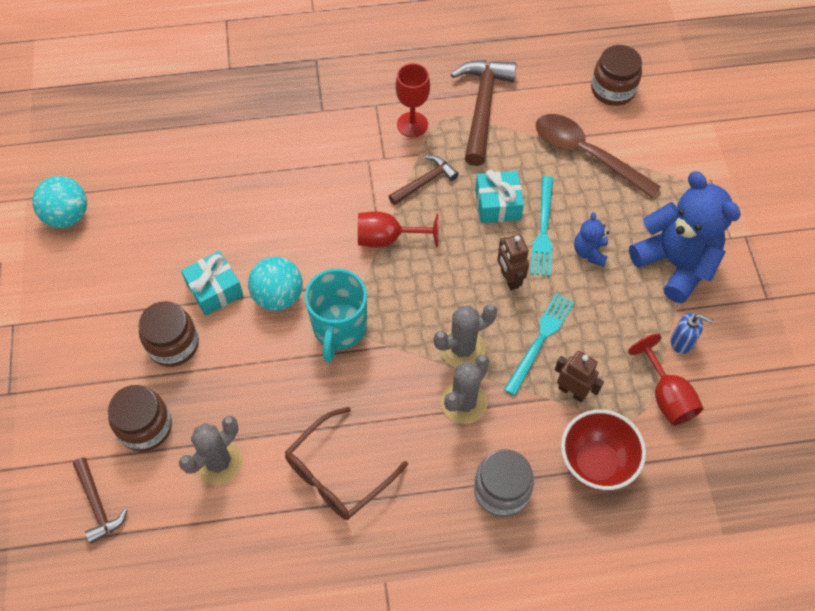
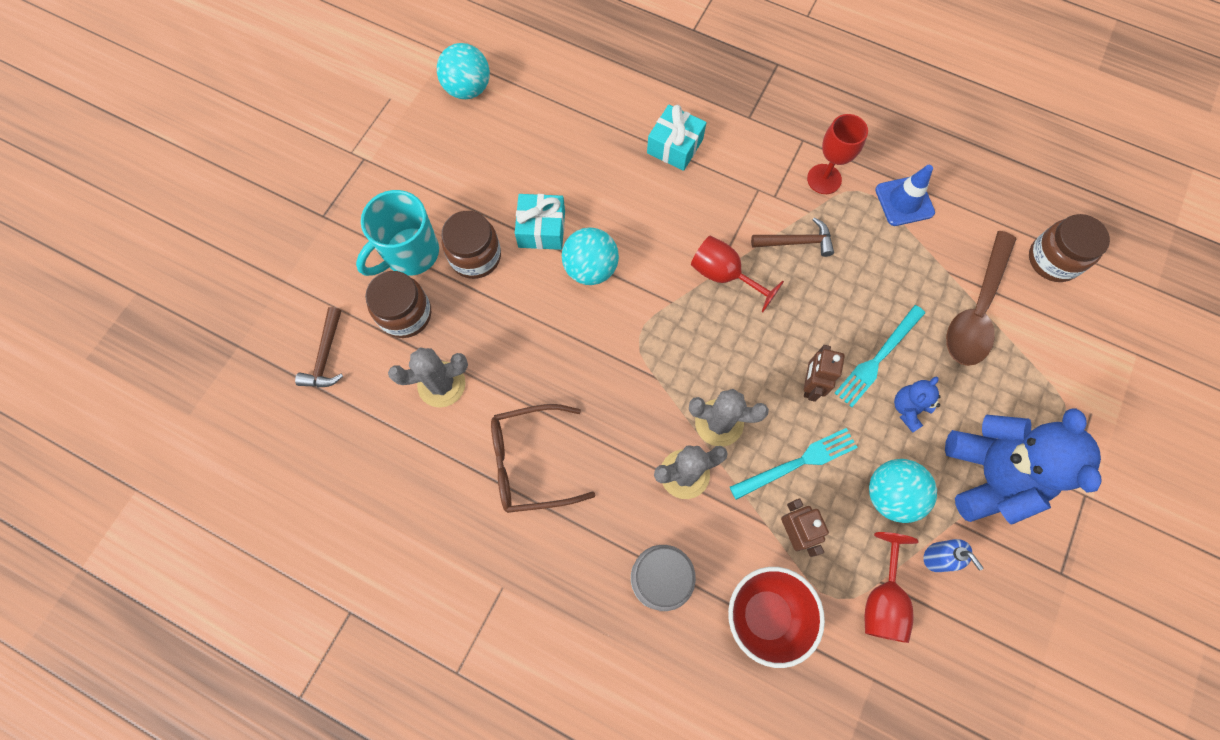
camera: 35 degrees right, 10 degrees up
turquoise mug [305,268,367,362] -> turquoise mug moved to [356,190,439,276]
brown hammer [451,60,517,166] -> blue traffic cone [875,165,935,226]
turquoise gift [475,170,524,223] -> turquoise gift moved to [647,105,706,171]
brown spoon [536,114,661,198] -> brown spoon turned 135 degrees counterclockwise [946,231,1016,366]
none -> turquoise ball [869,459,937,523]

